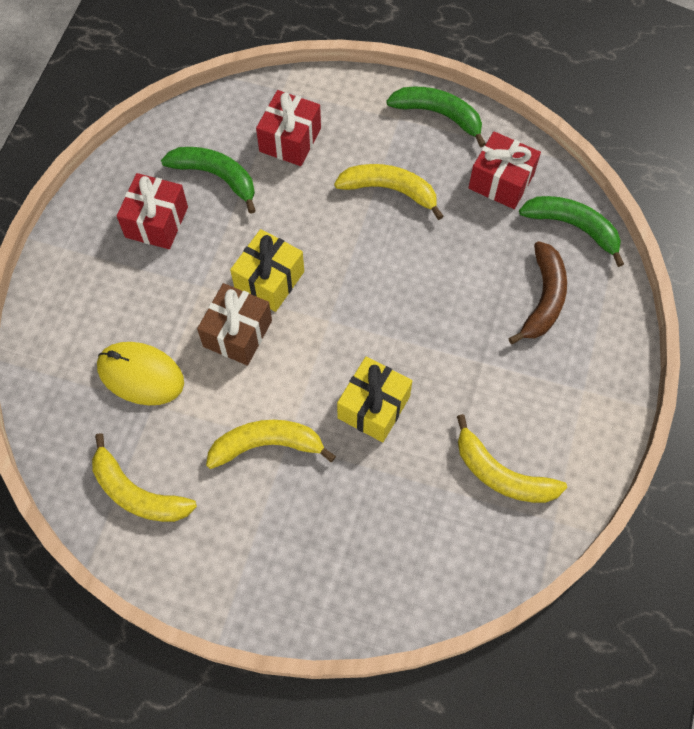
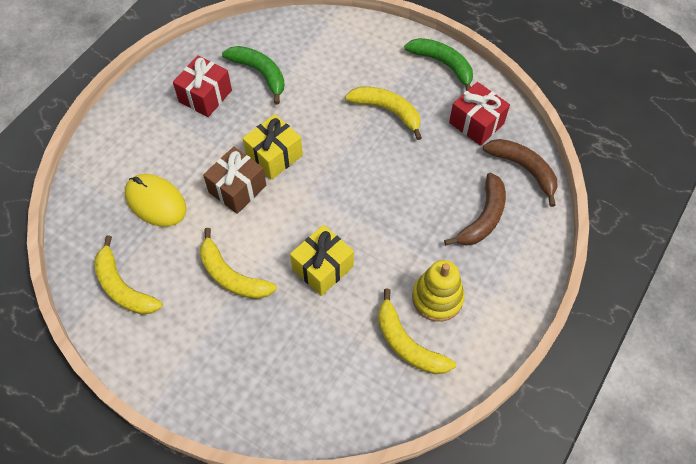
camera: 15 degrees right, 5 degrees down
yellow banana [206,420,336,469] -> yellow banana turned 150 degrees counterclockwise [200,228,277,299]
red gift [256,90,321,166] -> none
green banana [519,196,624,267] -> brown banana [483,139,558,207]
none -> yellow stacking toy [412,260,465,322]

